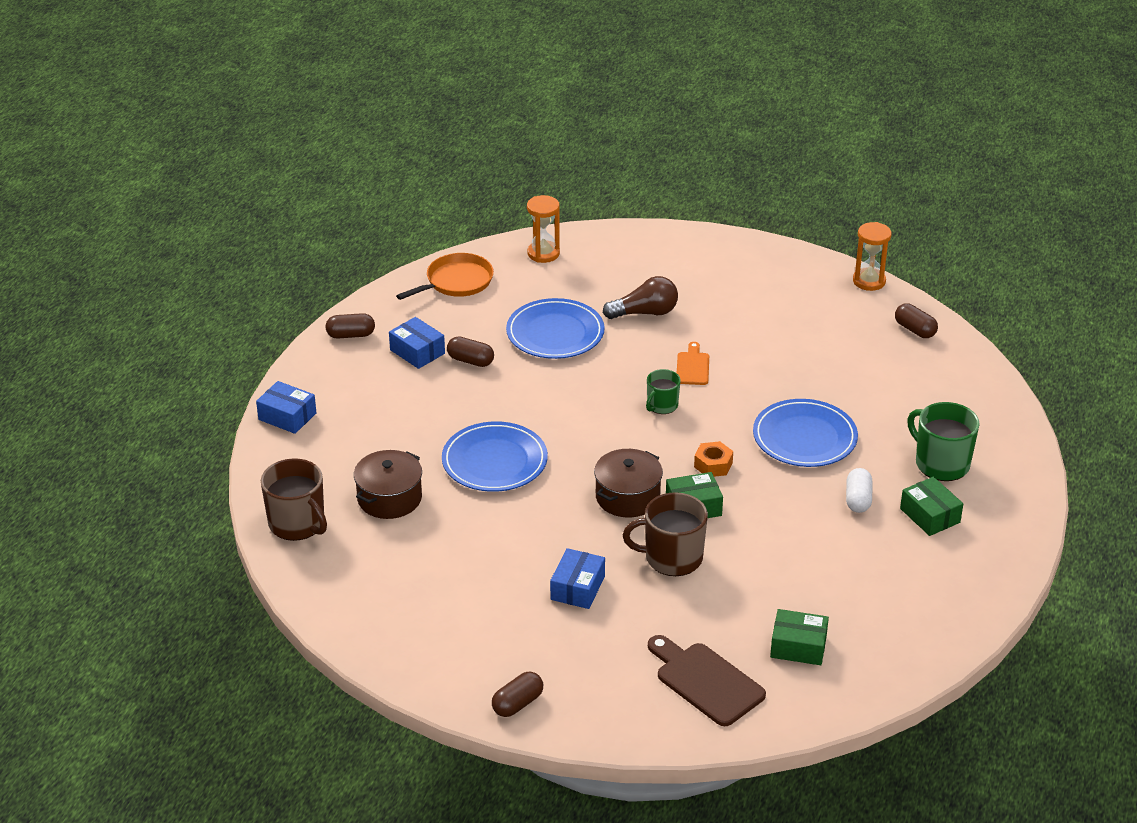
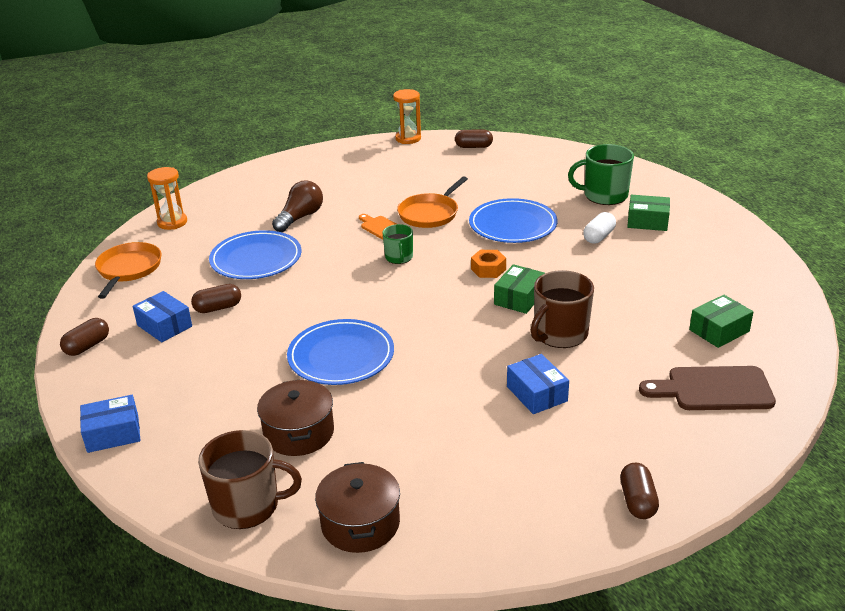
camera: 45 degrees left, 5 degrees down
blue box [389,317,445,369] -> blue box turned 45 degrees clockwise [133,291,192,342]
brown pot [594,449,663,518] -> brown pot moved to [315,462,400,553]
white capsule [846,468,872,513] -> white capsule turned 75 degrees clockwise [583,212,616,244]
none -> orange pan [397,176,468,228]

